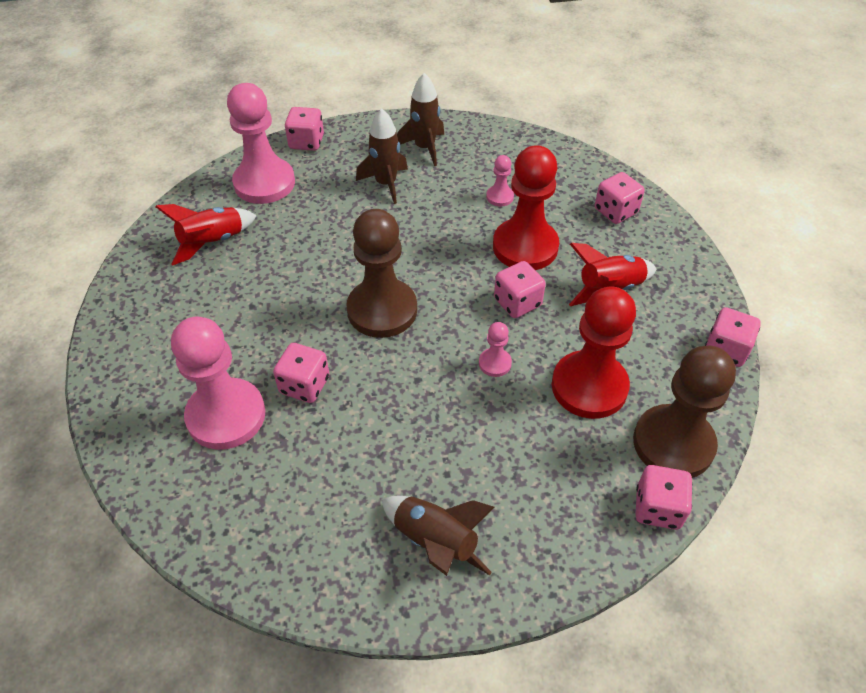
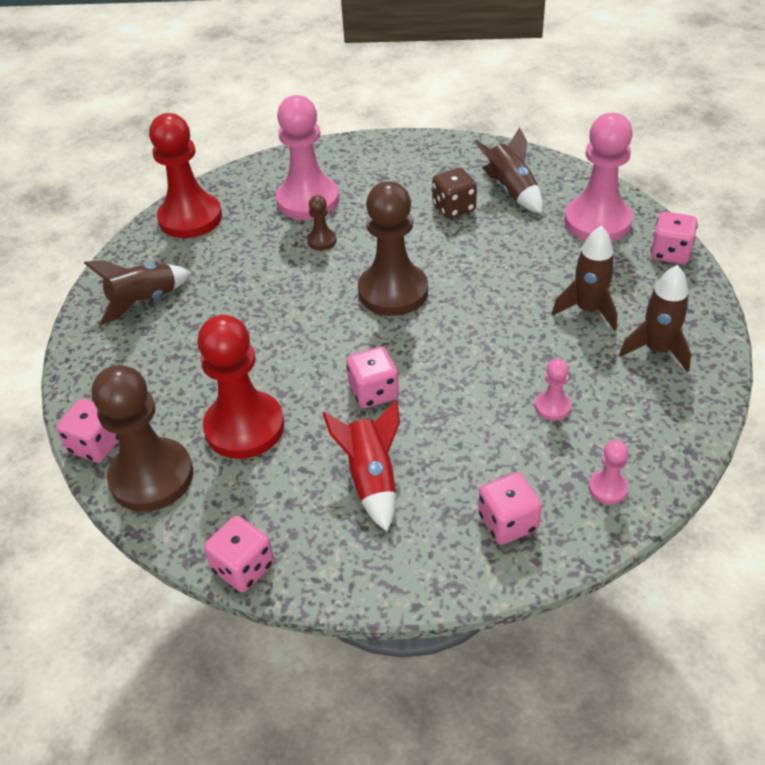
camera: 105 degrees right, 5 degrees down
red rocket [155,204,257,265] -> brown rocket [474,127,543,214]
pink dice [273,343,329,403] -> brown pawn [307,195,337,250]
pink pawn [479,322,512,377] -> pink pawn moved to [589,440,628,504]
red pawn [493,145,559,270] -> red pawn moved to [149,113,222,238]
none -> brown dice [432,168,477,219]

